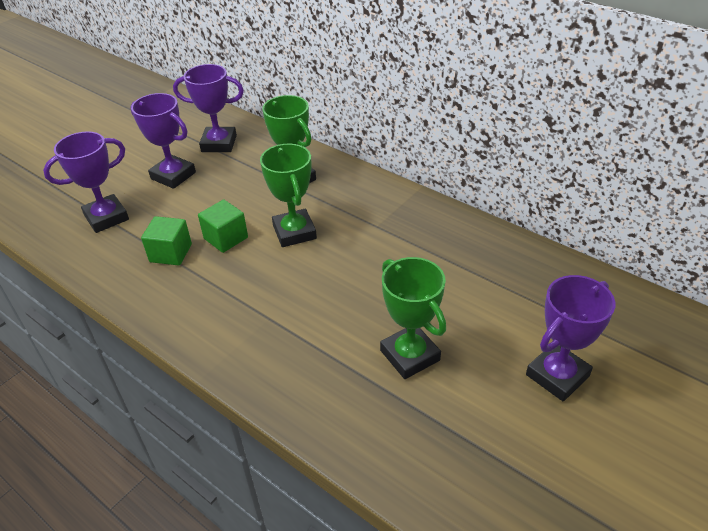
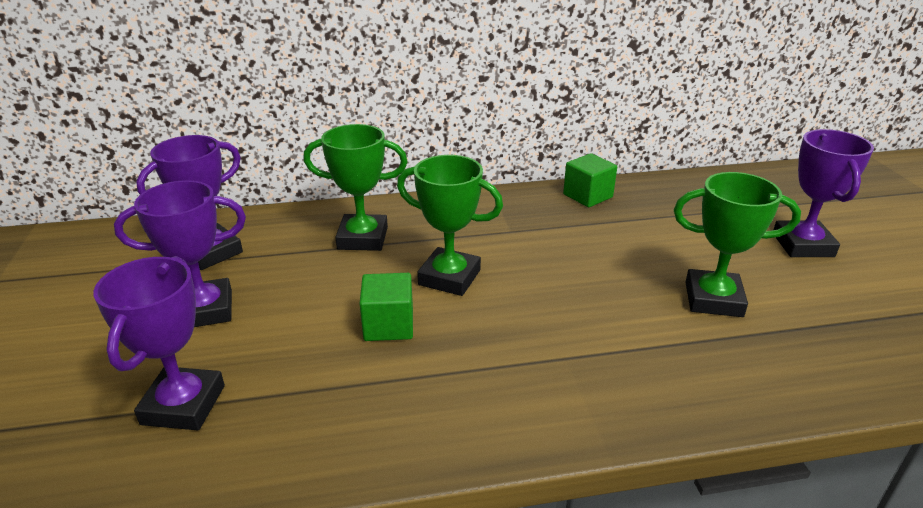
camera: 50 degrees left, 10 degrees down
green cube [141,216,192,266] -> green cube moved to [563,153,617,207]

